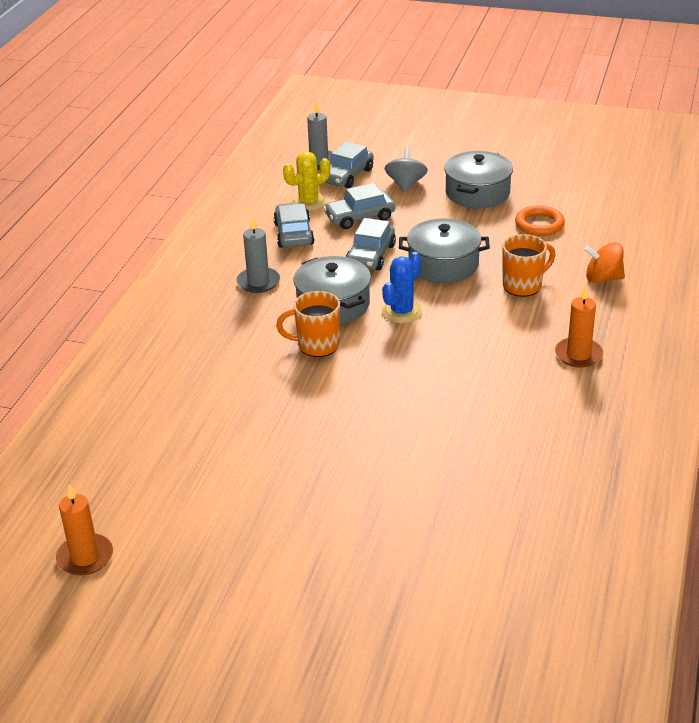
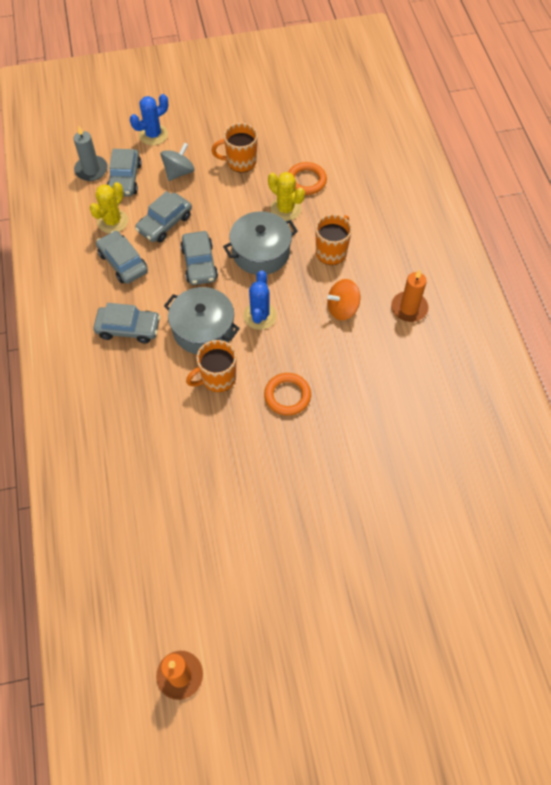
camera: 30 degrees left, 25 degrees up
grey candle [237,217,280,293] -> grey car [93,303,160,343]
grey spinning top [385,147,428,192] -> grey spinning top turned 60 degrees clockwise [161,142,195,181]
grey pot [444,151,513,208] -> orange mug [211,123,258,173]
orange spinning top [584,242,625,283] -> orange spinning top moved to [327,279,360,320]
none -> blue cactus [130,94,168,145]
none -> orange ring [264,373,311,416]
none -> yellow cactus [268,172,305,221]

